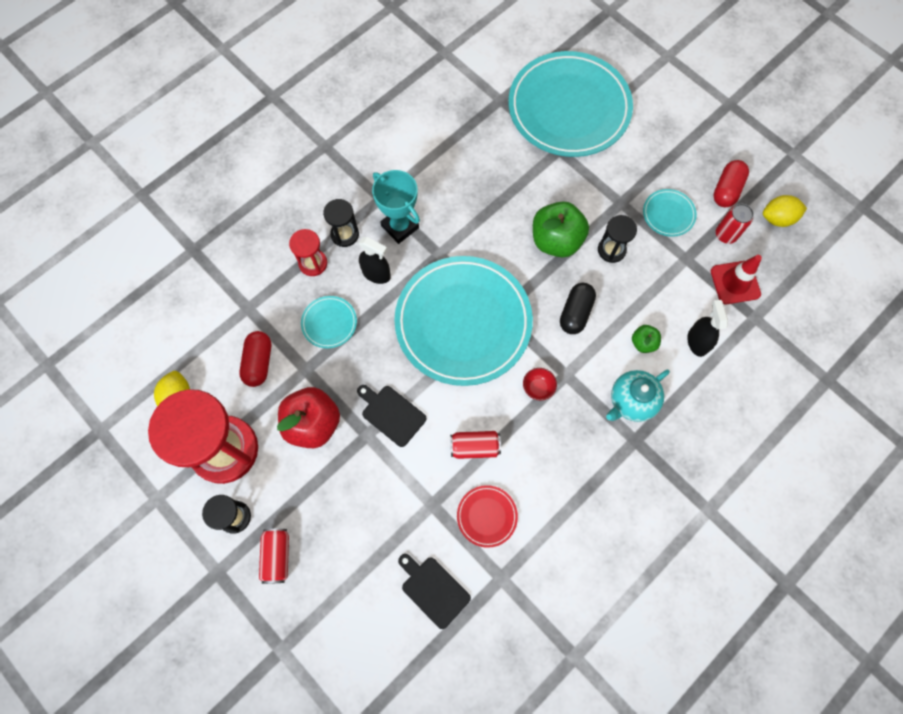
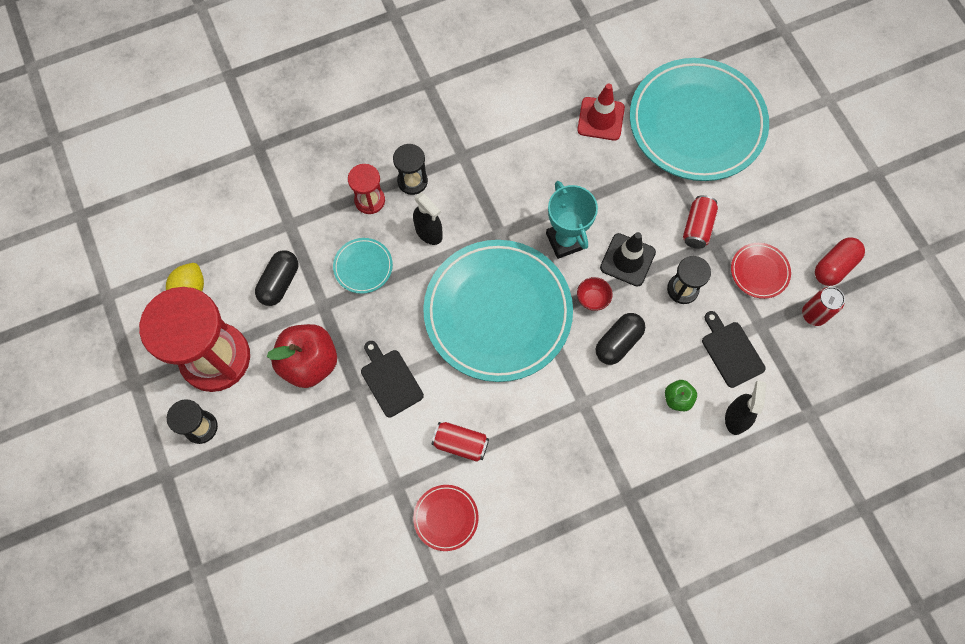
camera: 20 degrees right, 0 degrees up
red capsule [239,331,271,387] -> black capsule [255,250,298,306]
red can [259,529,289,584] -> red can moved to [683,195,718,249]
turquoise trophy [372,170,420,244] -> turquoise trophy moved to [546,181,598,259]
black cutting board [398,554,471,629] -> black cutting board moved to [702,311,766,388]
red bowl [523,368,557,400] -> red bowl moved to [577,277,613,311]
green apple [533,201,589,257] -> black traffic cone [600,232,656,287]
turquoise teapot [606,369,670,422] -> none
turquoise plate [643,189,697,237] -> red plate [731,243,791,299]
red traffic cone [711,255,762,304] -> red traffic cone moved to [577,83,625,141]
yellow lemon [763,195,807,227] -> none

